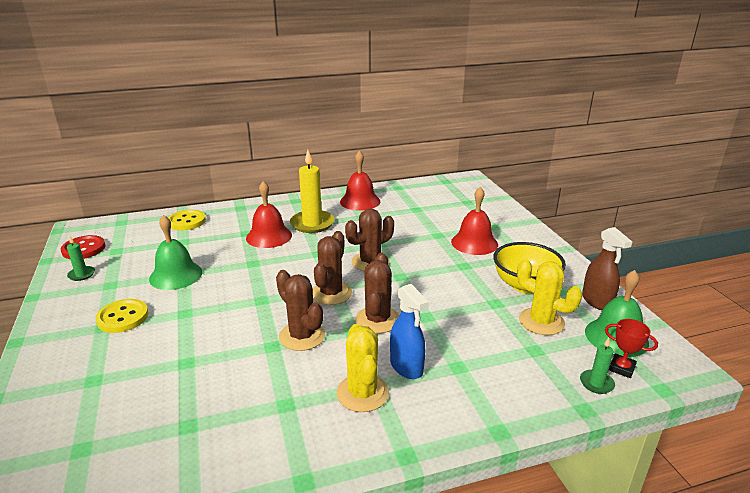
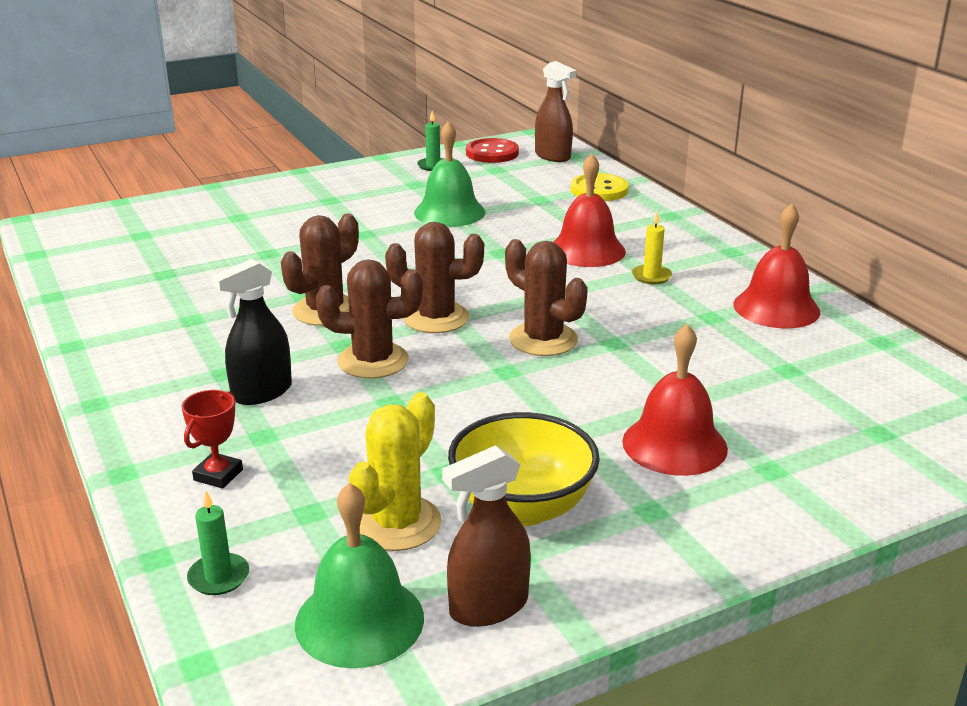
camera: 80 degrees right, 0 degrees up
yellow button [95,299,149,333] -> none
yellow candle [290,150,335,233] -> yellow candle [632,212,672,284], size x0.49
yellow cactus [337,324,389,412] -> none
blue spray bottle [390,284,429,379] -> black spray bottle [212,259,292,405]
red trophy [605,319,658,378] -> red trophy moved to [182,390,243,489]
none -> brown spray bottle [535,61,577,162]

